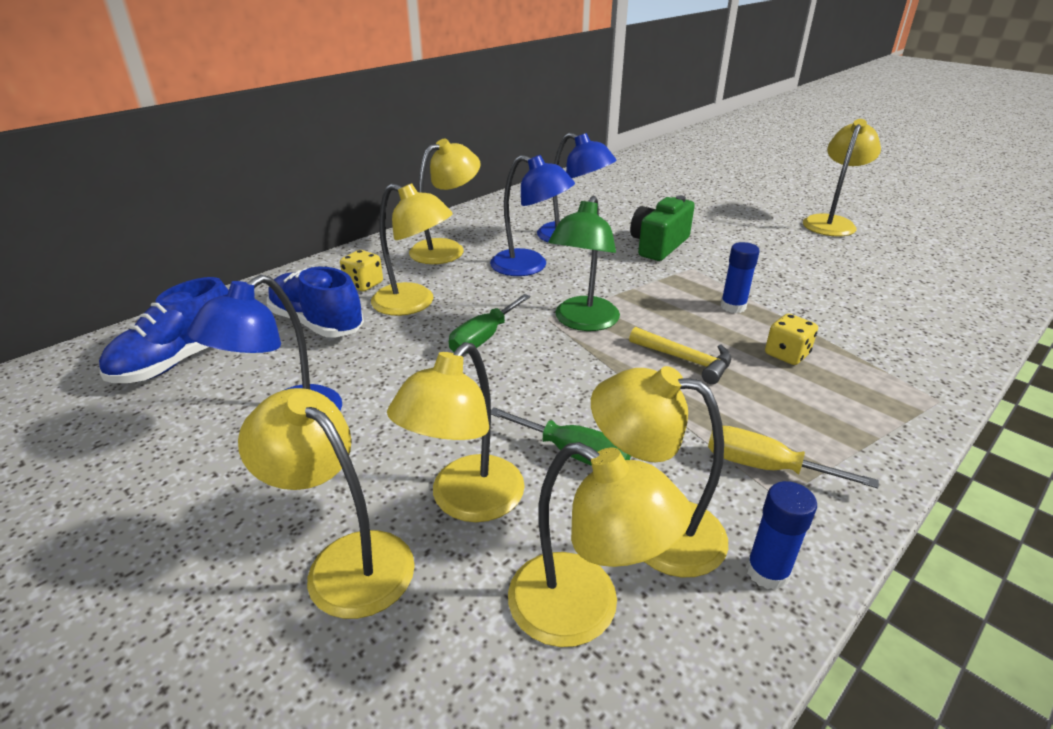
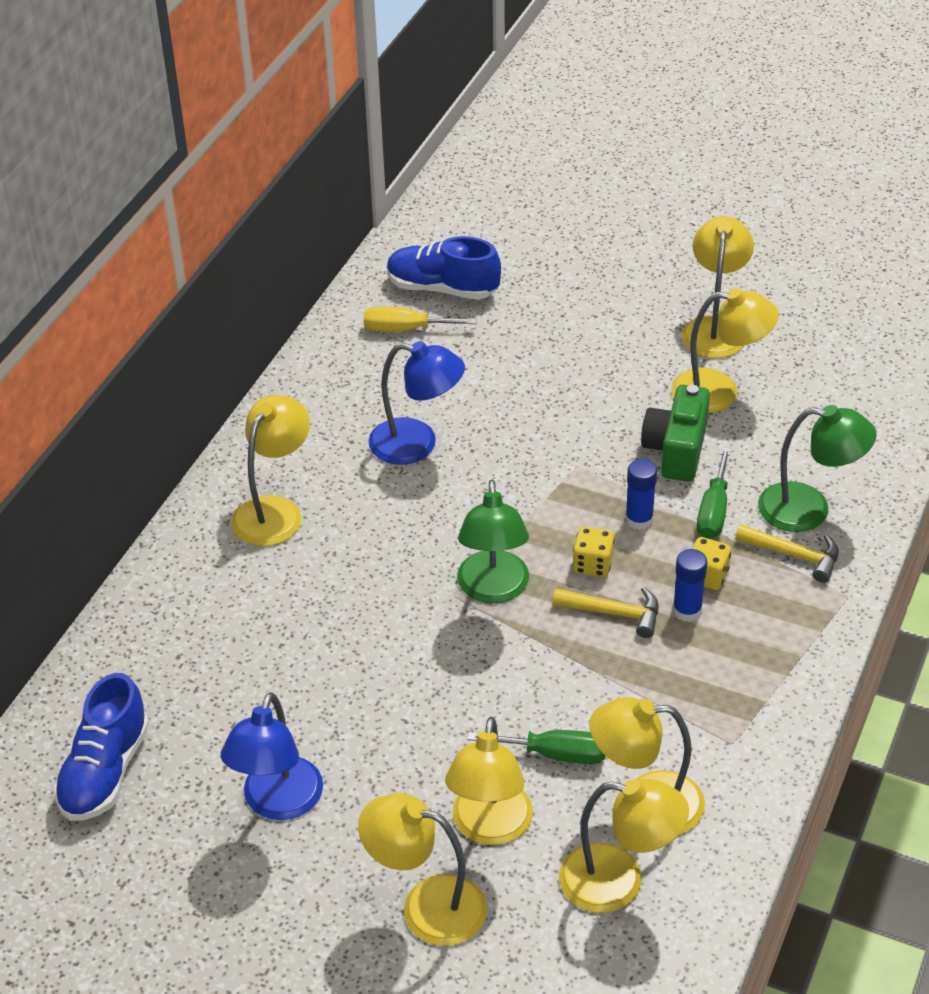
camera: 20 degrees left, 10 degrees up
blue shoe [267,267,364,337] -> blue shoe moved to [387,236,501,300]
yellow dice [340,250,383,291] -> yellow dice moved to [573,527,615,577]
yellow lamp [371,183,453,316] -> yellow lamp moved to [671,288,779,413]
green screwdriver [449,294,530,353] -> green screwdriver moved to [697,447,731,539]
blue lamp [490,155,575,276] -> none
green camera [630,195,695,261] -> green camera moved to [641,385,710,482]
yellow screwdriver [708,426,879,488] -> yellow screwdriver moved to [364,307,477,332]
blue glue stick [746,481,817,590] -> blue glue stick moved to [673,549,707,622]
none -> yellow hammer [735,524,839,583]
none -> green lamp [758,405,877,532]

